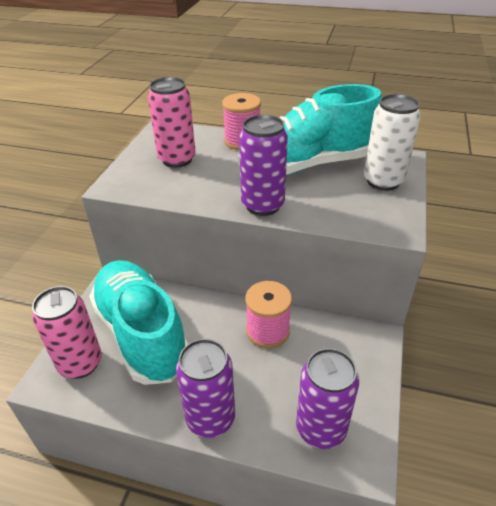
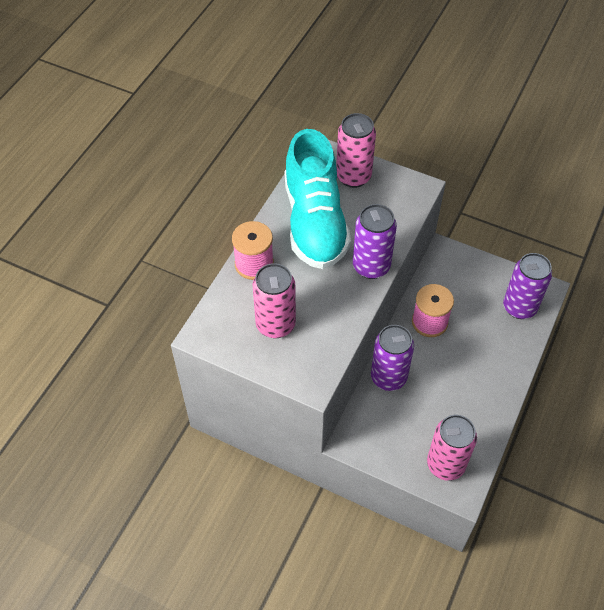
camera: 80 degrees left, 15 degrees up
turquoise shoe [89,260,188,385] -> none
purple can [176,339,235,438] -> purple can moved to [371,325,414,391]
white can [364,94,421,191] -> pink can [336,113,376,188]

